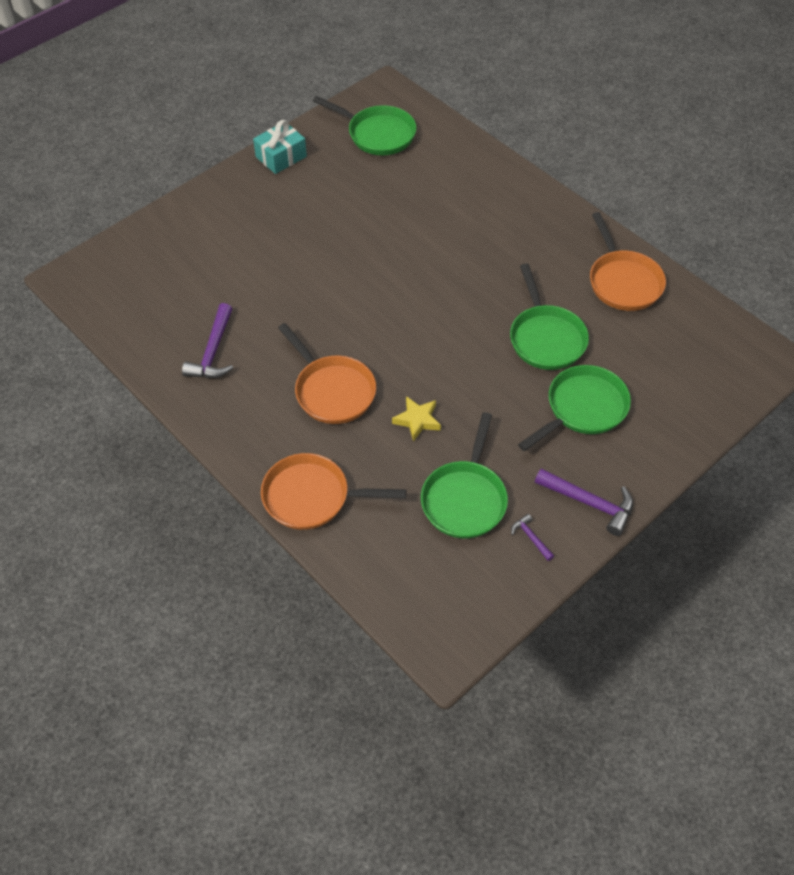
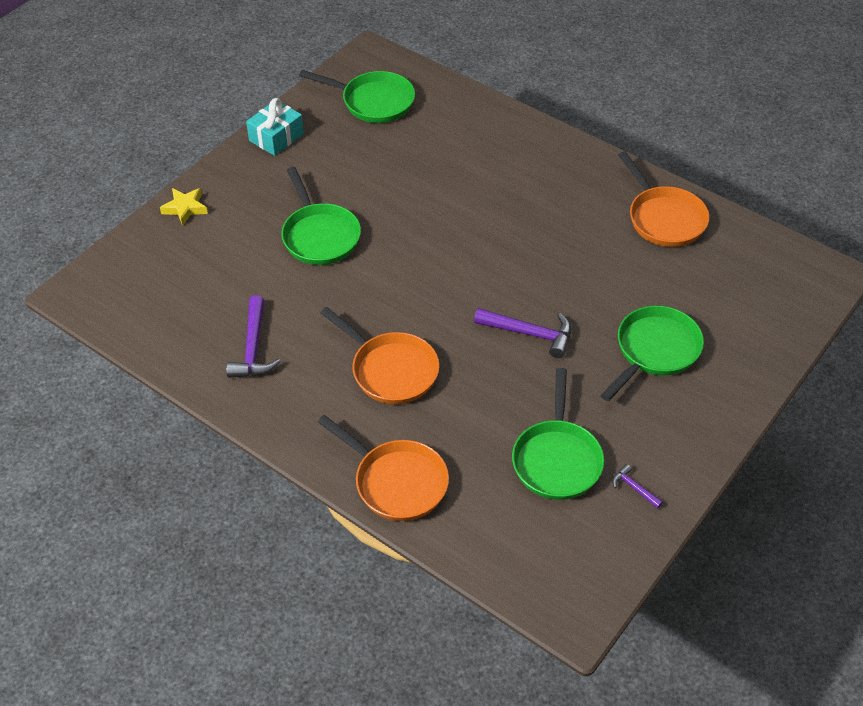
camera: 10 degrees left, 5 degrees down
orange pan [261,453,406,530] -> orange pan turned 135 degrees counterclockwise [318,415,449,521]
yellow star [392,396,441,442] -> yellow star moved to [160,188,208,226]
green pan [510,264,589,370] -> green pan moved to [281,167,361,265]
purple hammer [535,468,633,536] -> purple hammer moved to [474,308,571,358]

